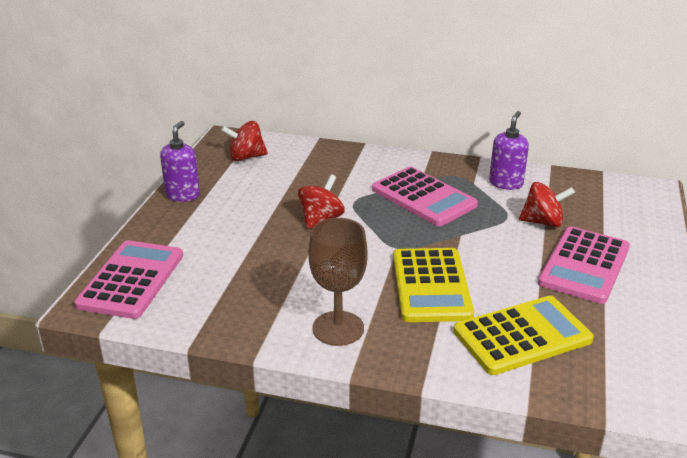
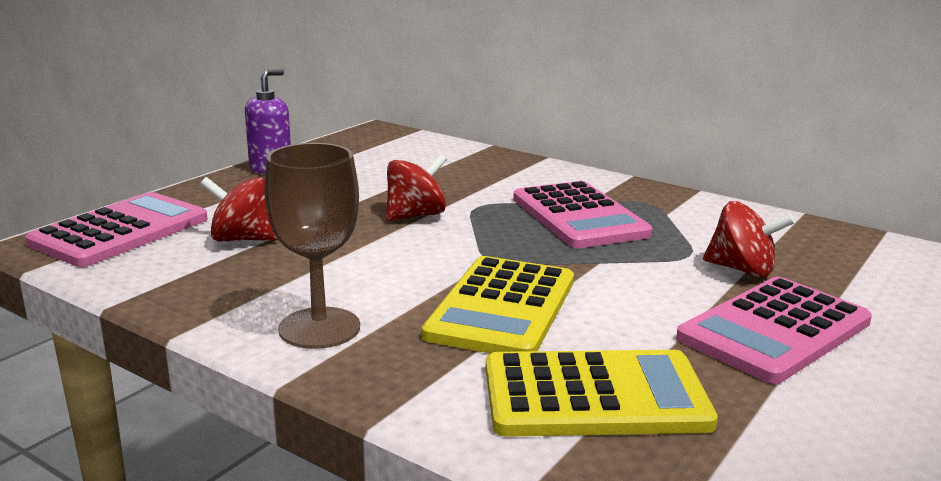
camera: 20 degrees right, 10 degrees down
red spinning top [221,121,268,161] -> red spinning top moved to [200,177,278,241]
purple soap dispenser [489,111,529,190] -> none

